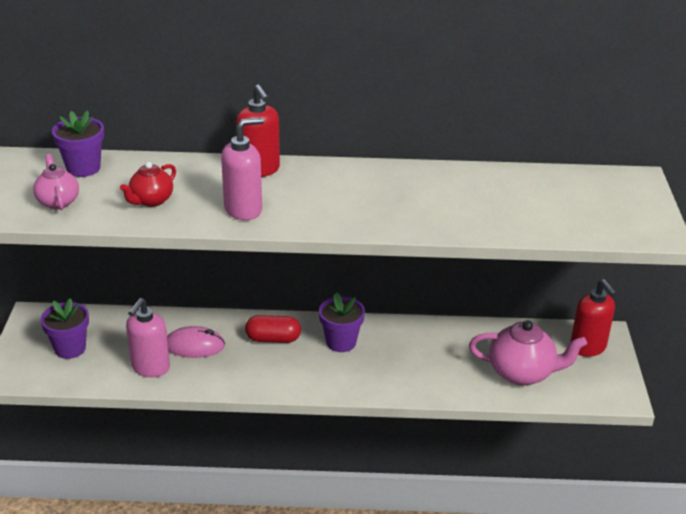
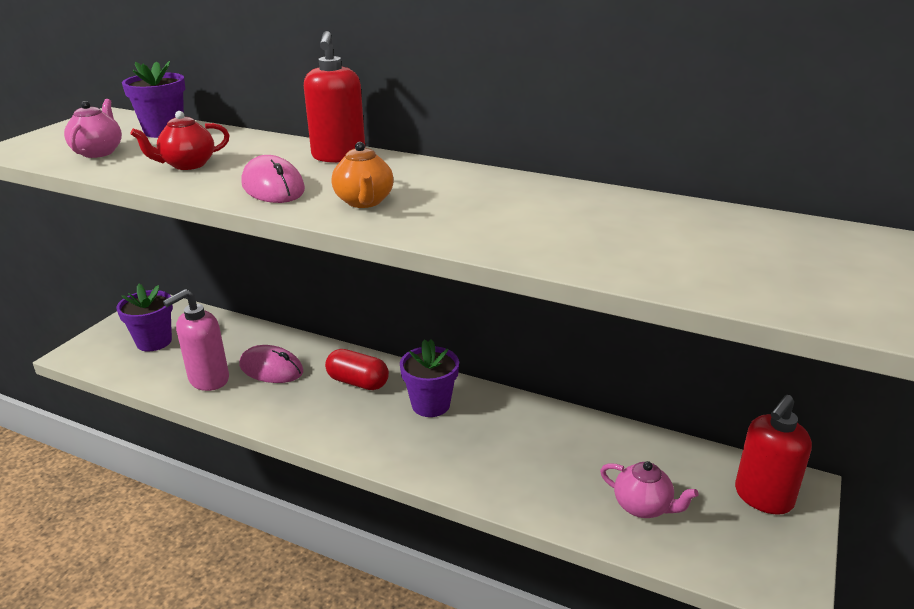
camera: 25 degrees right, 5 degrees down
pink soap dispenser [221,117,264,220] -> pink mouse [241,155,305,203]
pink teapot [469,320,587,386] -> pink teapot [600,461,698,518], size x0.59
red soap dispenser [570,279,617,357] -> red soap dispenser turned 45 degrees clockwise [735,395,812,515]
none -> orange teapot [332,142,393,208]

